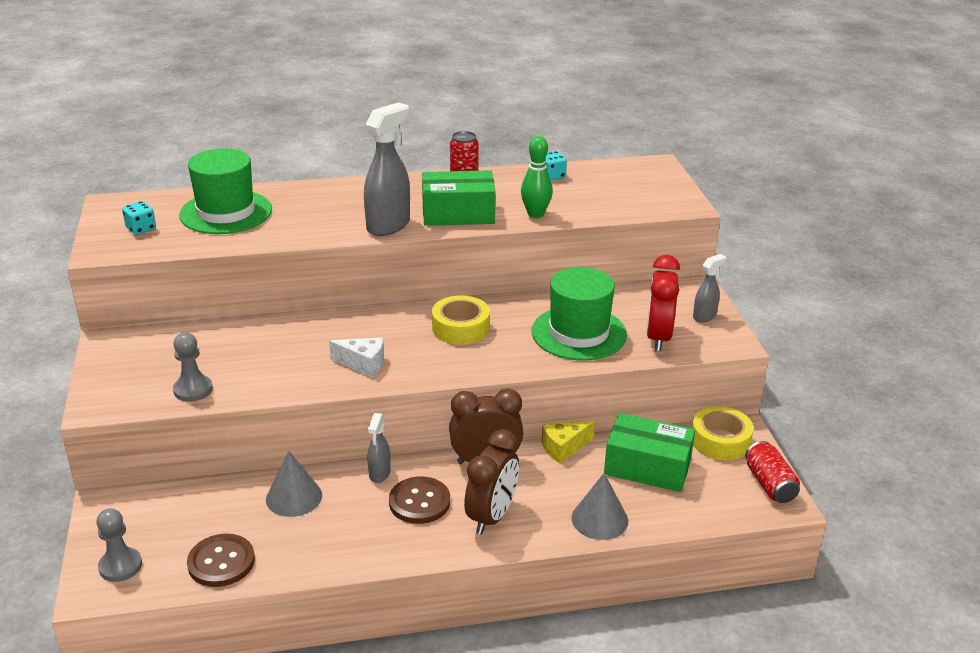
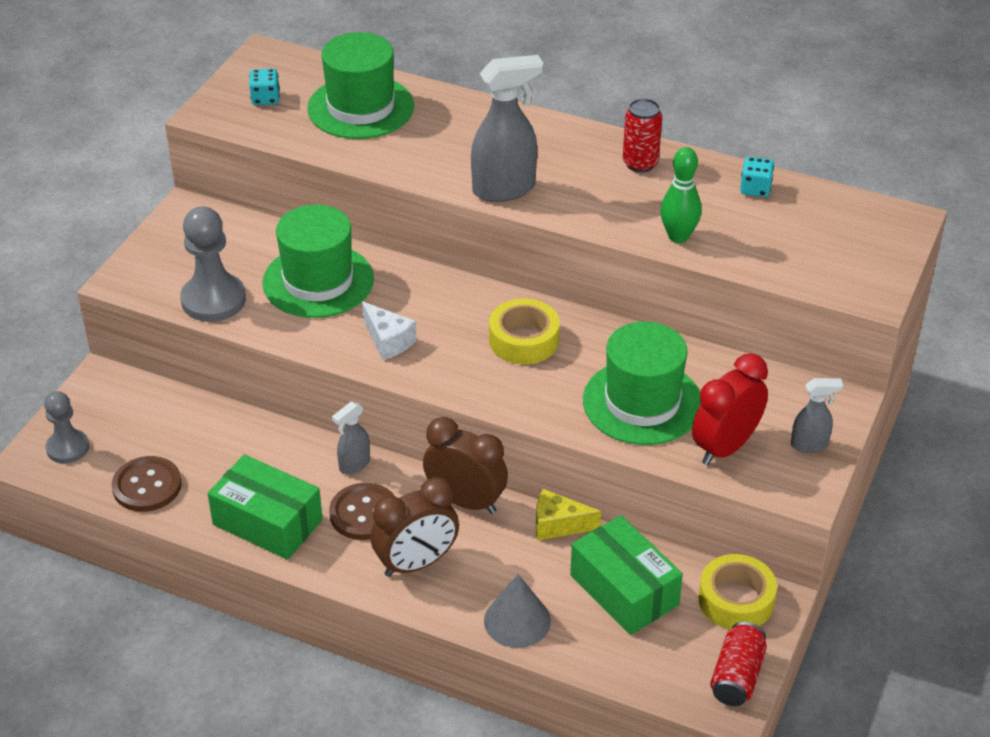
camera: 35 degrees right, 10 degrees up
grey pawn [173,332,213,402] -> grey pawn [180,207,246,322], size x1.55
grey cone [266,451,322,517] -> none
green box [422,170,496,226] -> green box moved to [208,454,323,560]
none -> green hat [262,205,374,318]

